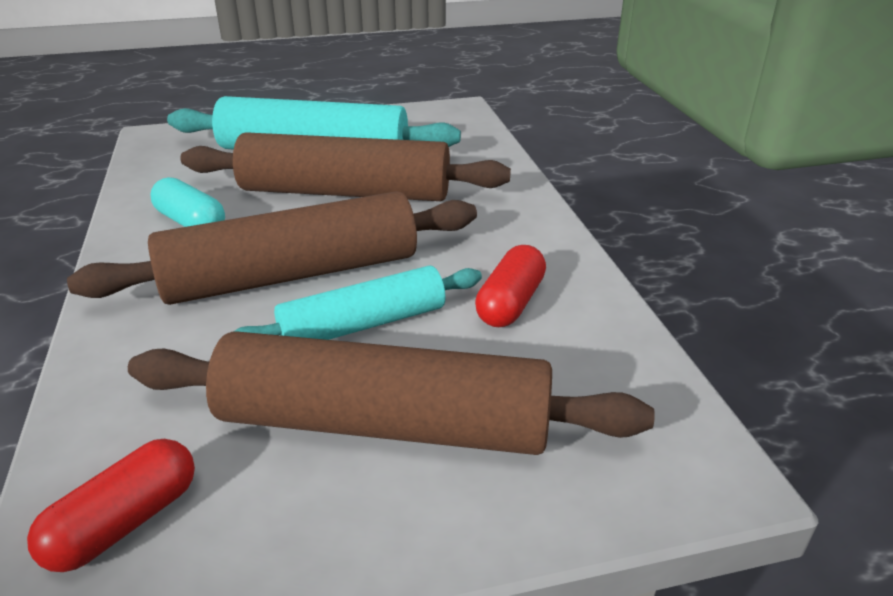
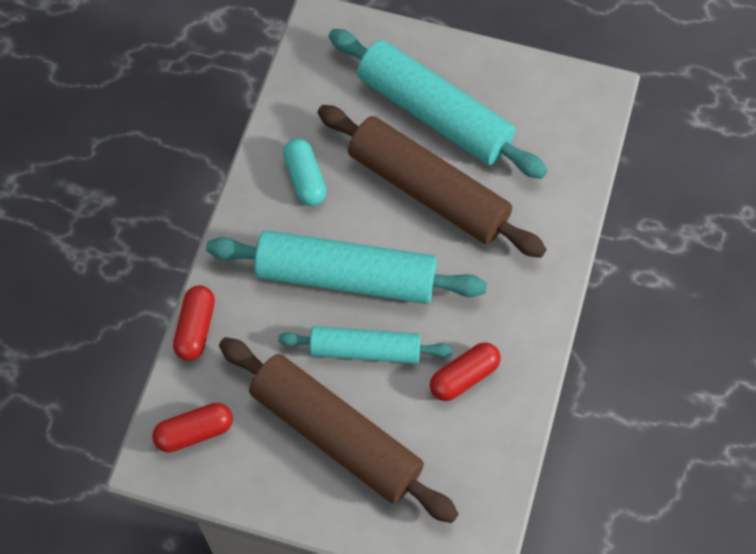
camera: 30 degrees right, 30 degrees up
brown rolling pin [67,191,477,305] -> turquoise rolling pin [206,230,487,304]
none -> red capsule [173,285,215,361]

